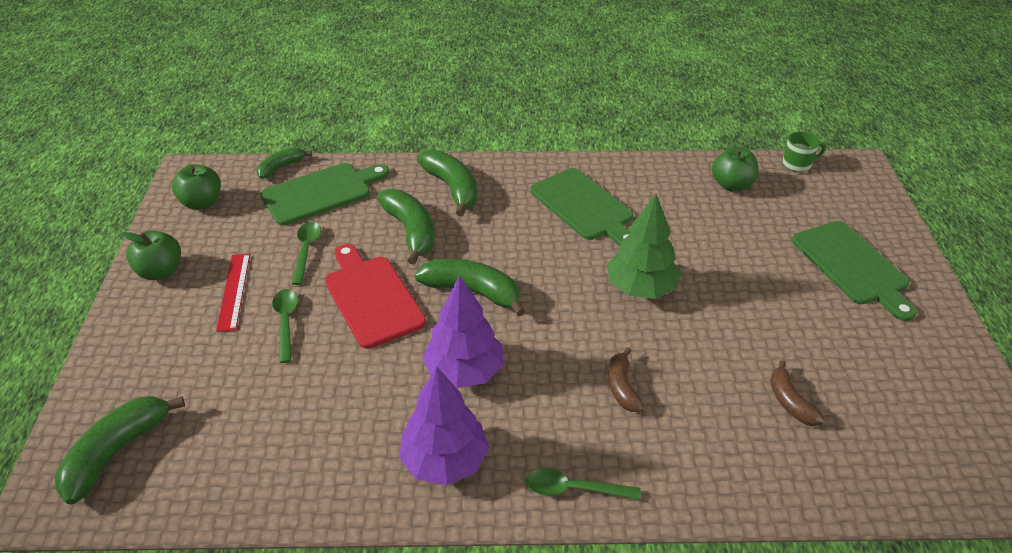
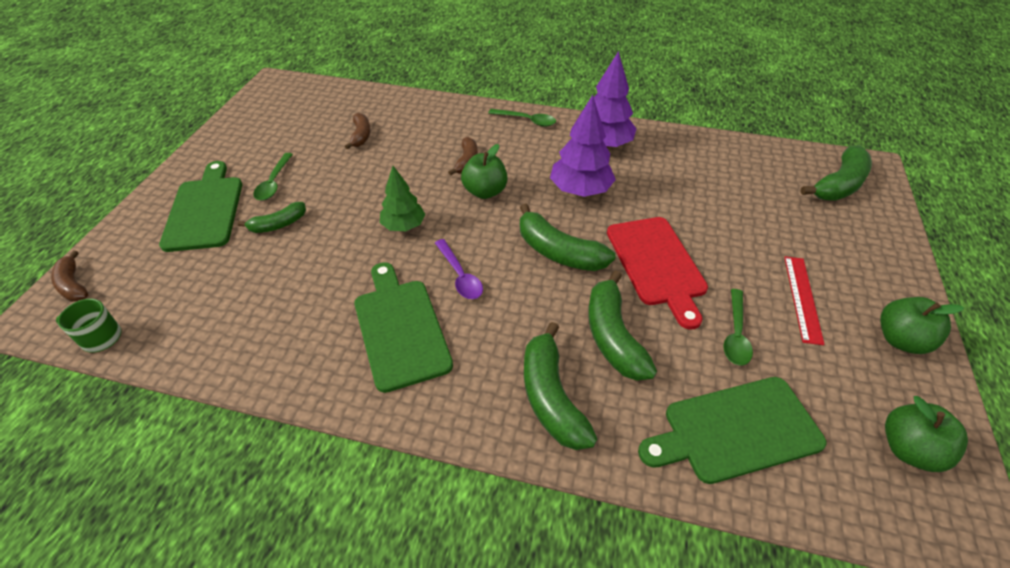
camera: 165 degrees left, 5 degrees up
green banana [256,147,312,179] -> green banana moved to [238,202,306,233]
green spoon [272,289,298,363] -> green spoon moved to [253,153,293,201]
green tree [607,194,681,299] -> green tree [380,166,425,231], size x0.67
green apple [712,147,759,191] -> green apple moved to [461,144,508,199]
none -> brown banana [51,250,88,302]
none -> purple spoon [435,239,483,299]

